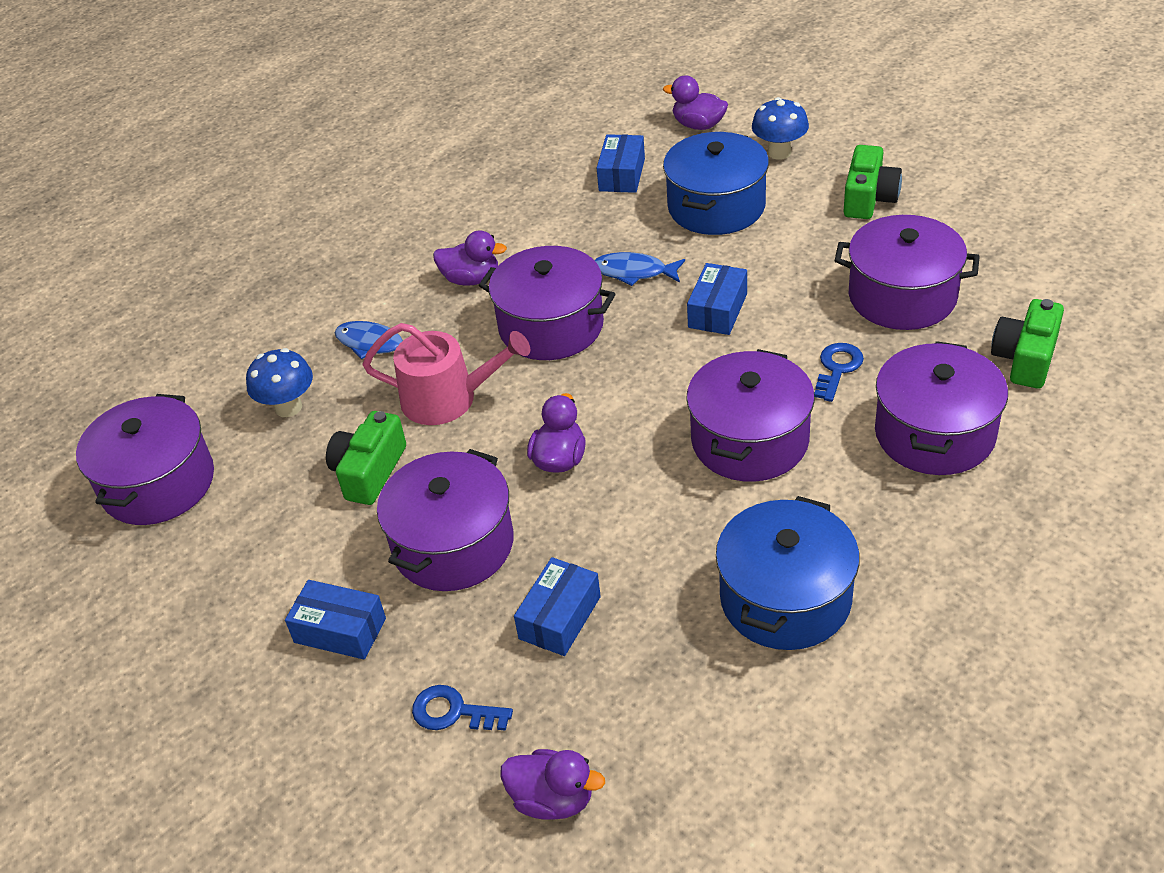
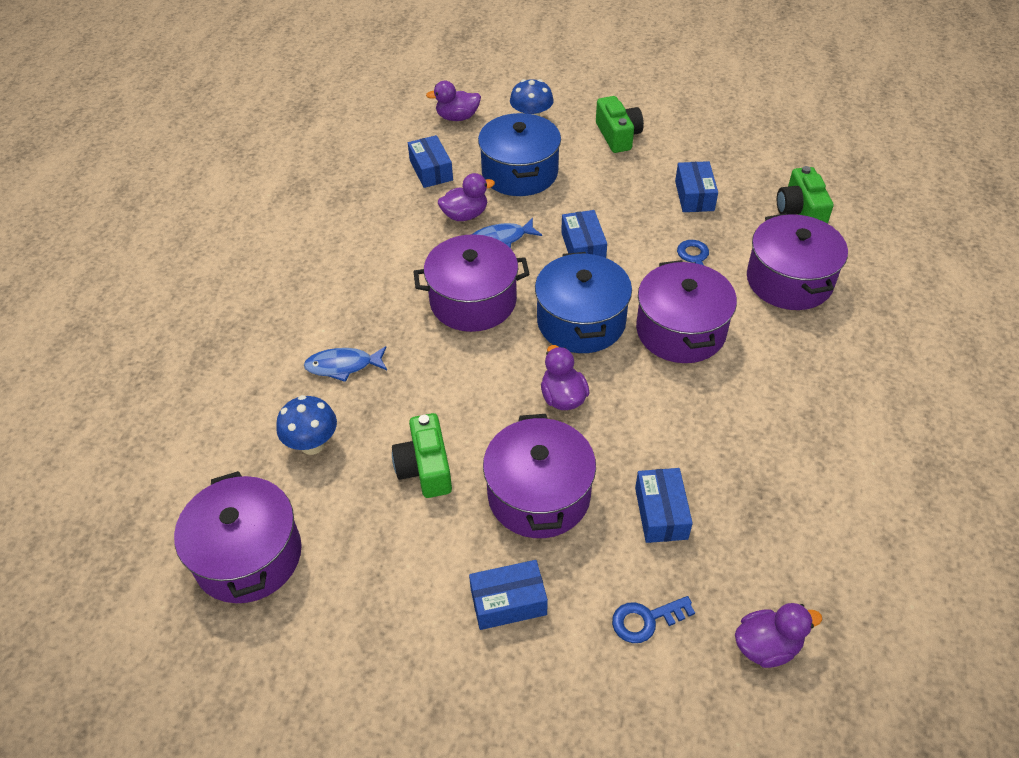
camera: 35 degrees left, 5 degrees up
pink watering can [362,323,530,425] -> none
purple duck [433,230,507,286] -> purple duck moved to [438,173,495,221]
blue pot [716,496,860,650] -> blue pot moved to [535,252,632,353]
purple pot [835,215,980,330] -> blue box [675,161,718,212]

